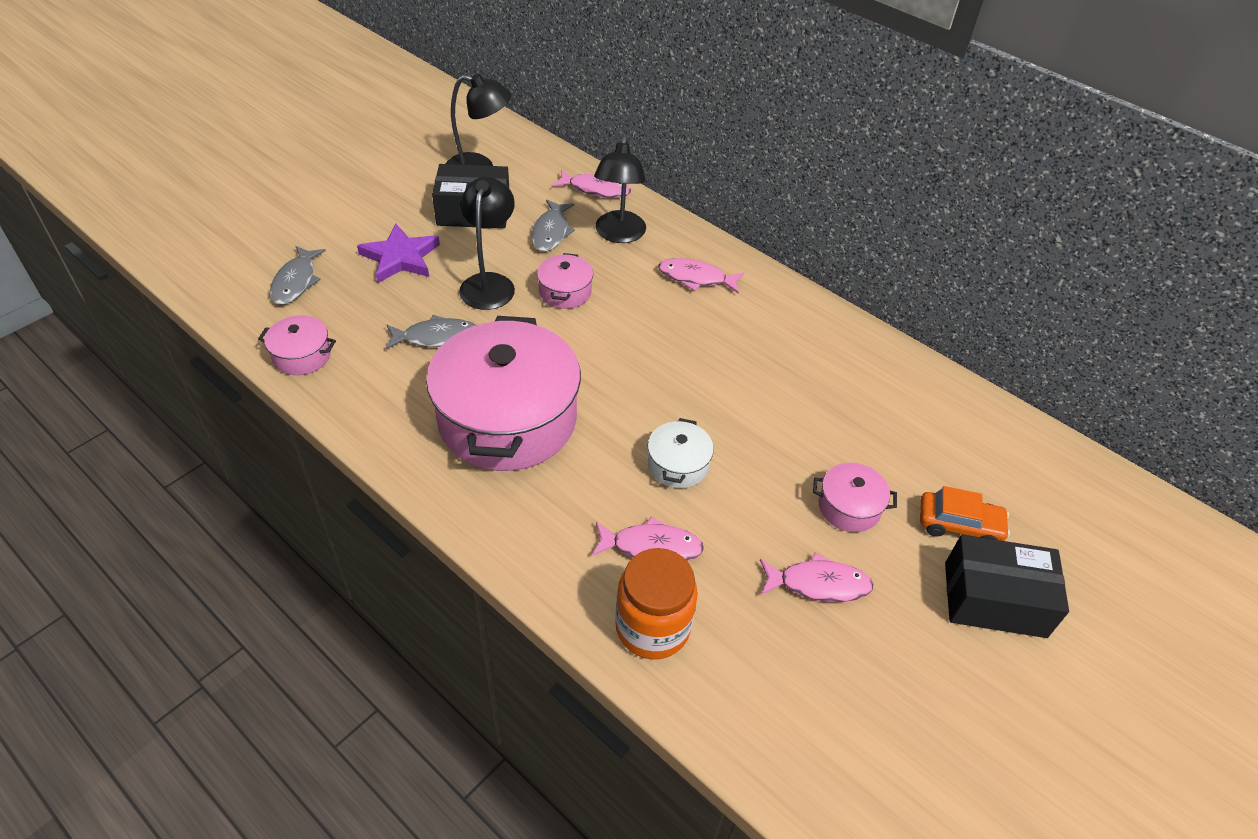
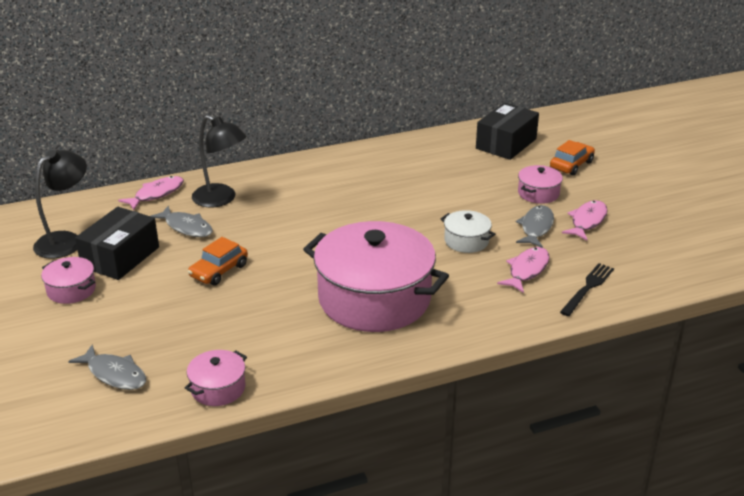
camera: 60 degrees left, 15 degrees down
purple star [357,224,440,283] -> none
grey fish [385,315,476,349] -> grey fish moved to [516,205,554,247]
black lamp [459,177,515,310] -> orange car [188,237,248,286]
pink pot [537,253,593,309] -> pink pot moved to [41,257,96,304]
orange jar [615,548,698,659] -> black fork [560,263,614,316]
pink fish [658,258,744,294] -> none
black box [945,535,1069,638] -> black box moved to [476,103,539,160]

